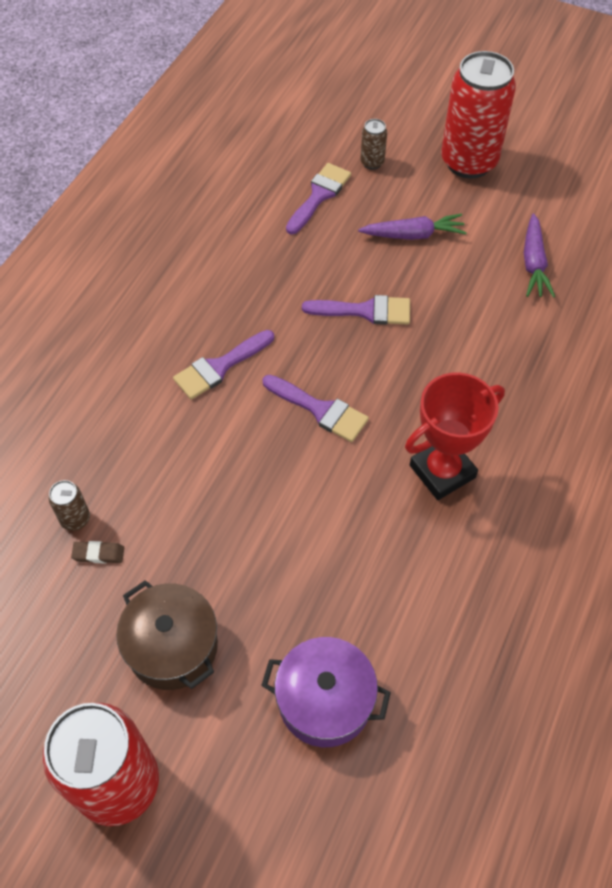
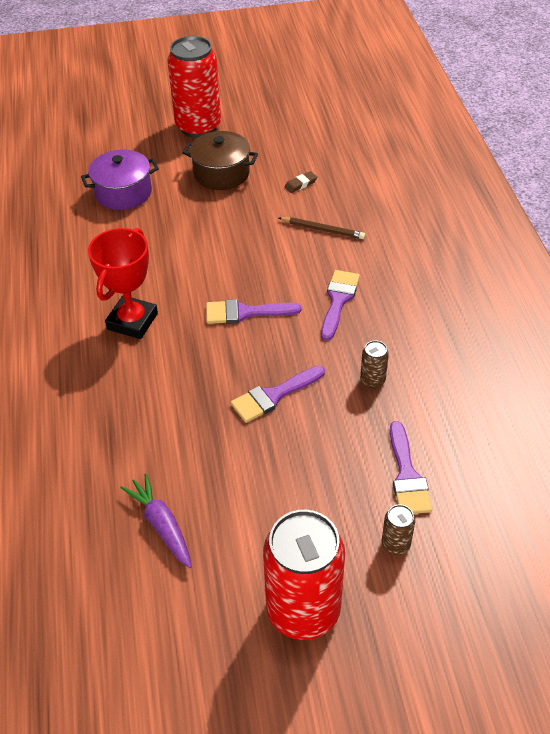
camera: 145 degrees right, 10 degrees down
brown can [49,480,90,531] -> brown can moved to [360,340,389,389]
purple carrot [358,214,467,240] -> none
none -> brown pencil [279,217,365,239]

